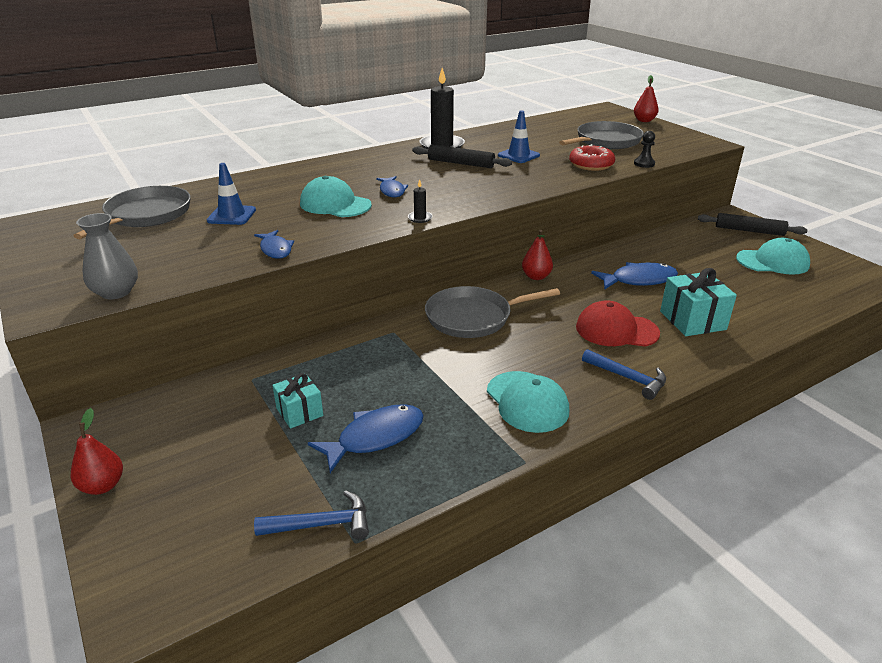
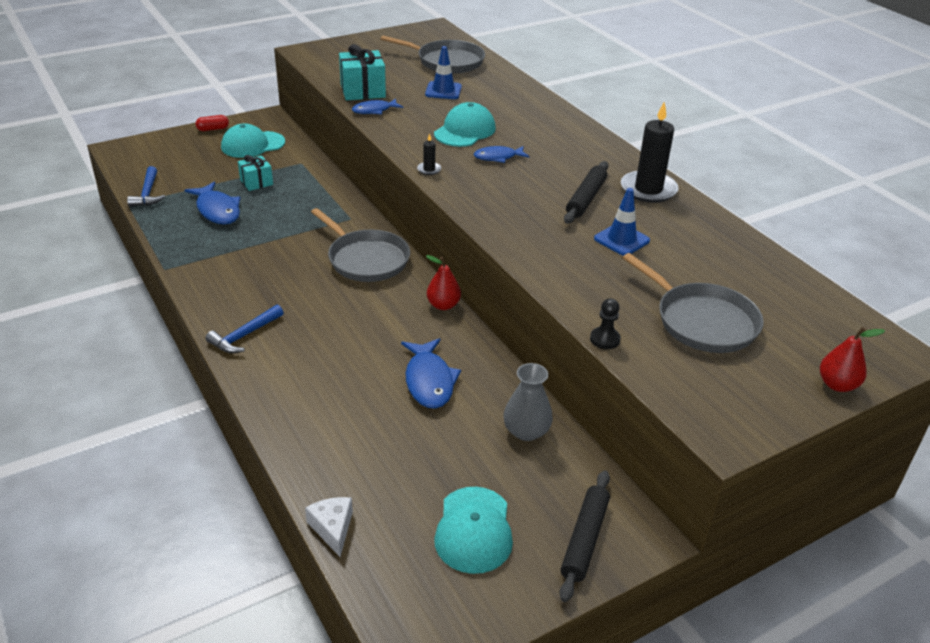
camera: 90 degrees right, 5 degrees up
red pear [71,408,123,495] -> red capsule [195,115,229,131]
grey vase [76,213,138,300] -> grey vase moved to [503,363,553,441]
grey pan [425,286,560,338] -> grey pan turned 150 degrees clockwise [311,208,410,282]
turquoise cap [487,371,569,433] -> turquoise cap moved to [221,124,285,158]
red donut [569,144,615,171] -> none
red cap [576,300,660,347] -> none
turquoise gift [660,268,737,336] -> turquoise gift moved to [339,44,386,100]
none -> white cheese [305,497,353,557]

